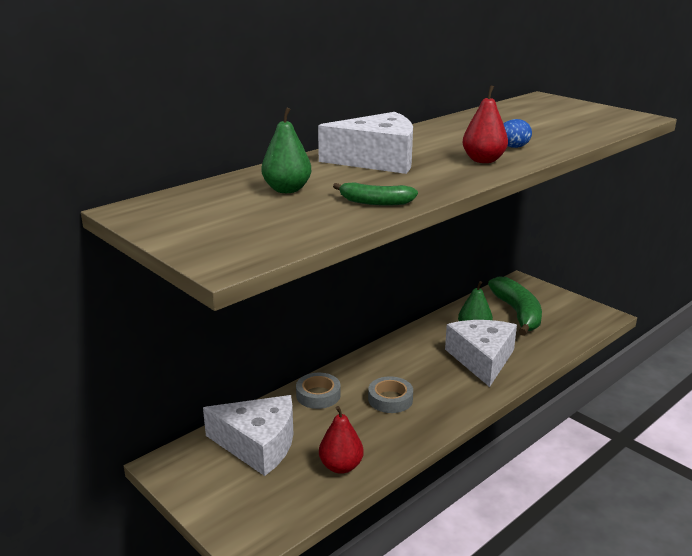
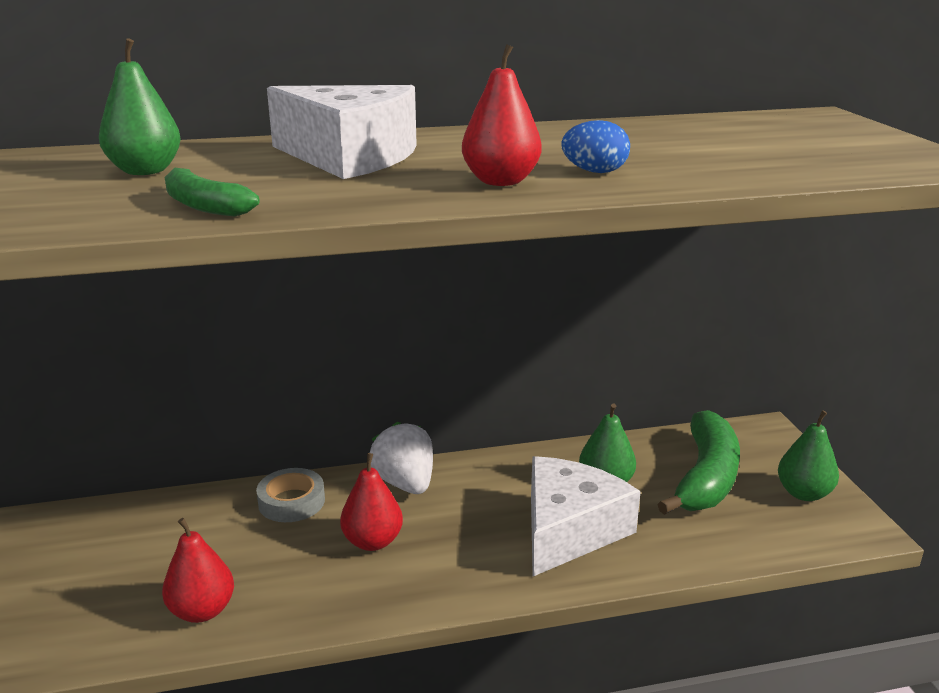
camera: 30 degrees right, 0 degrees up
white cheese [203,395,293,476] -> none
grey tape [368,376,413,413] -> red pear [340,453,403,551]
none -> white strawberry [370,422,433,494]
none -> green pear [778,410,839,501]

